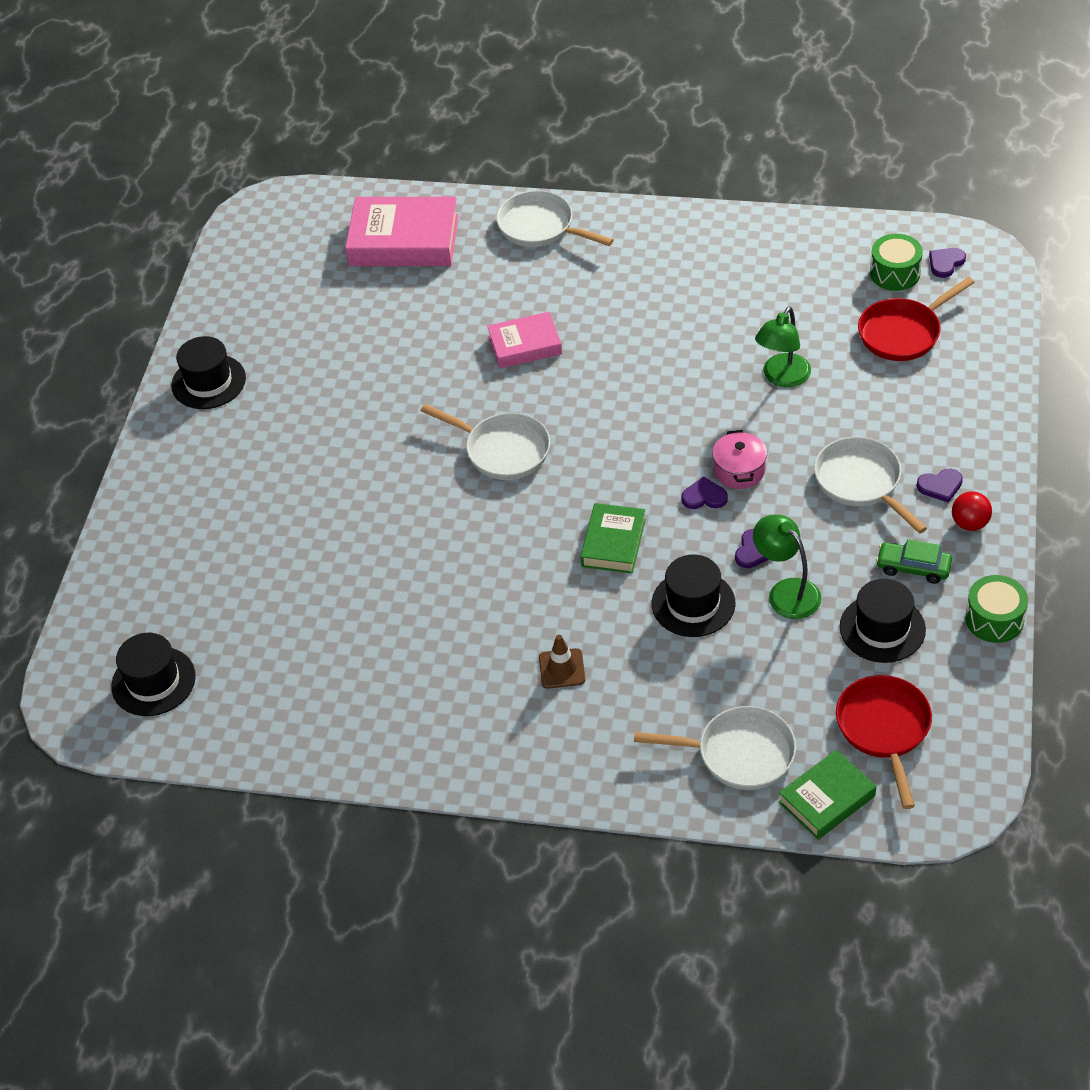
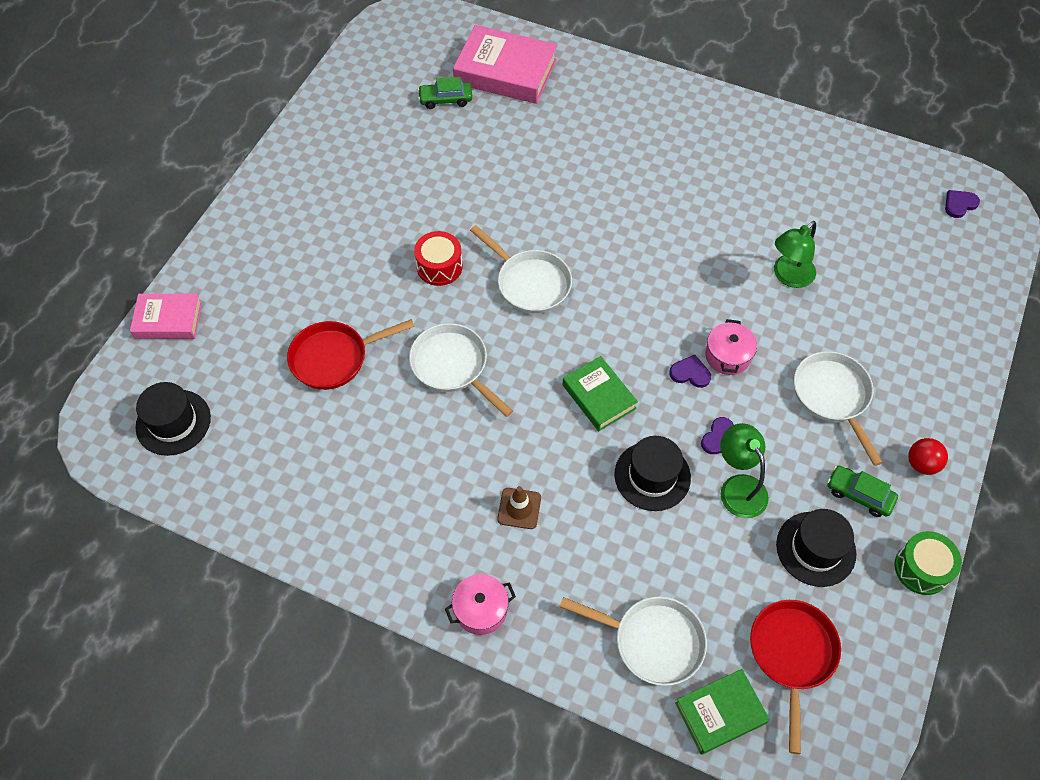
camera: 10 degrees right, 10 degrees up
black hat [171,336,246,409] -> none
pink book [487,312,562,368] -> pink book moved to [130,294,202,339]
white pan [496,190,614,247] -> white pan moved to [409,323,513,417]
green book [580,503,646,574] -> green book turned 60 degrees counterclockwise [562,356,638,431]
red pan [858,277,975,361] -> red pan moved to [287,319,415,390]
green drum [870,234,923,291] -> none
purple heart [917,469,963,503] -> none
none -> red drum [414,231,463,286]
none -> green car [418,77,472,109]
none -> pink pot [445,574,516,635]

